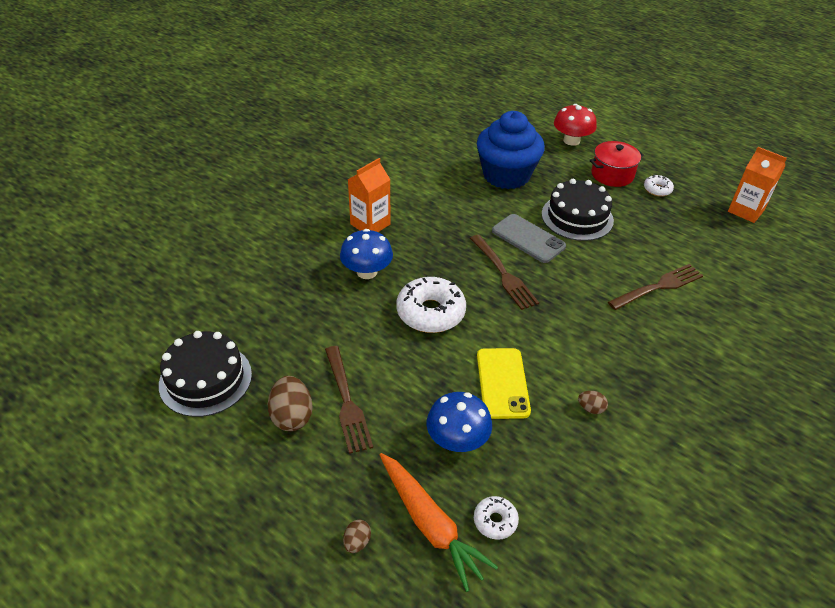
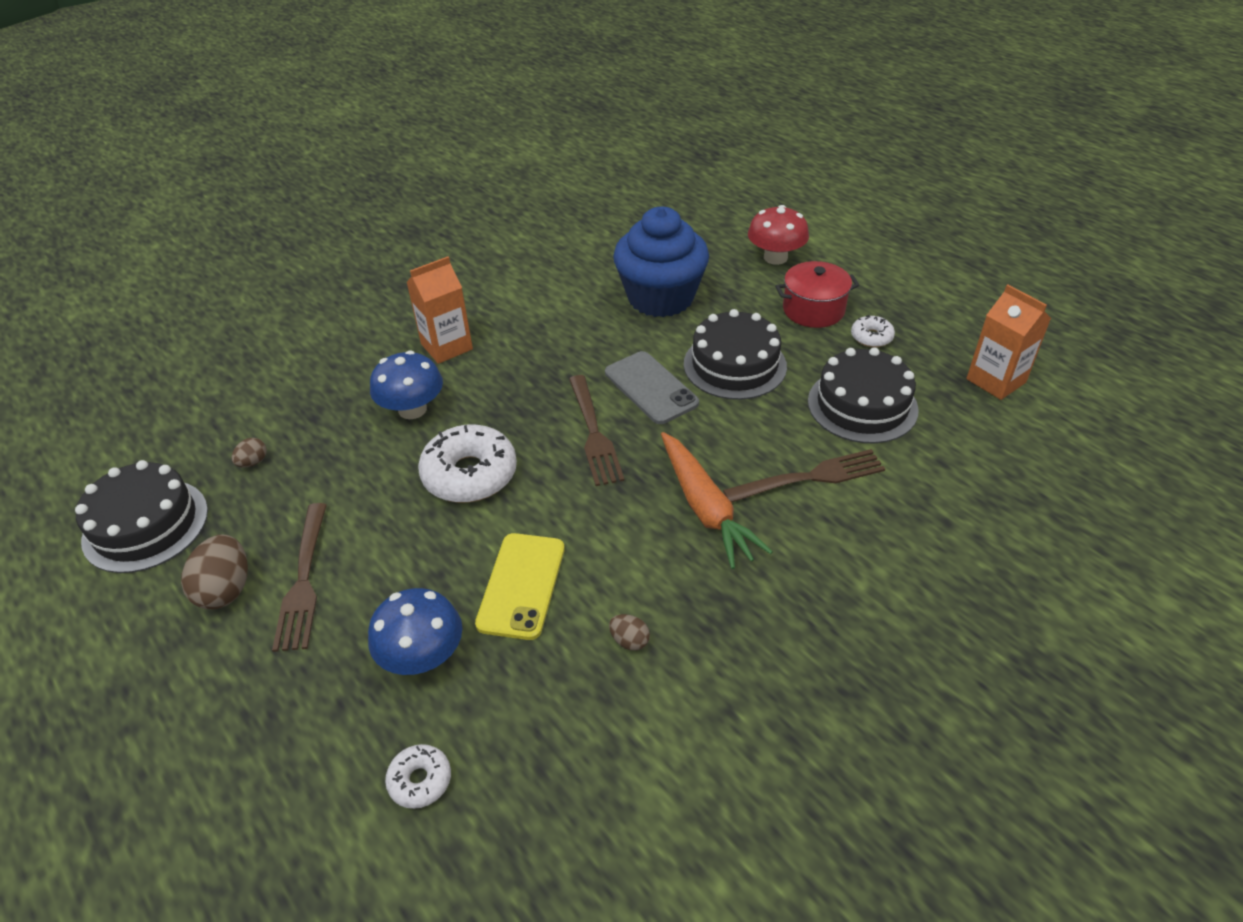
camera: 15 degrees right, 0 degrees up
brown egg [343,520,371,553] -> brown egg moved to [231,438,267,467]
orange carrot [380,453,498,592] -> orange carrot moved to [661,432,773,569]
none -> black cake [808,347,919,443]

